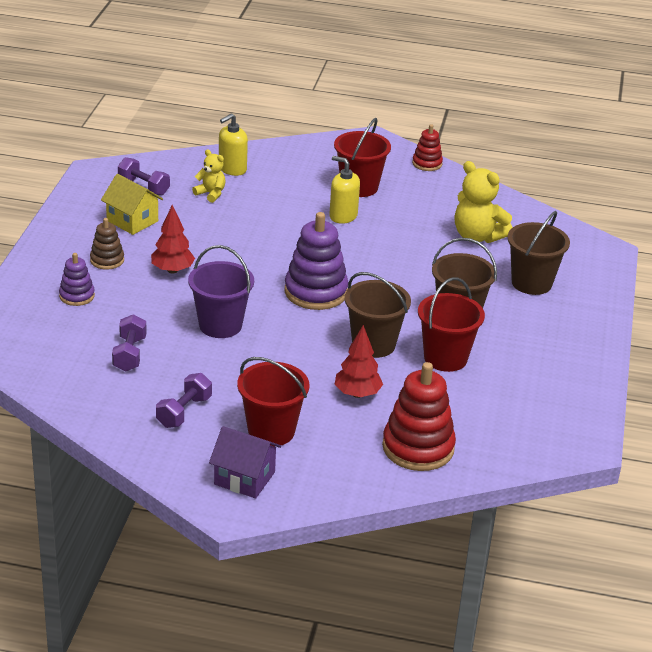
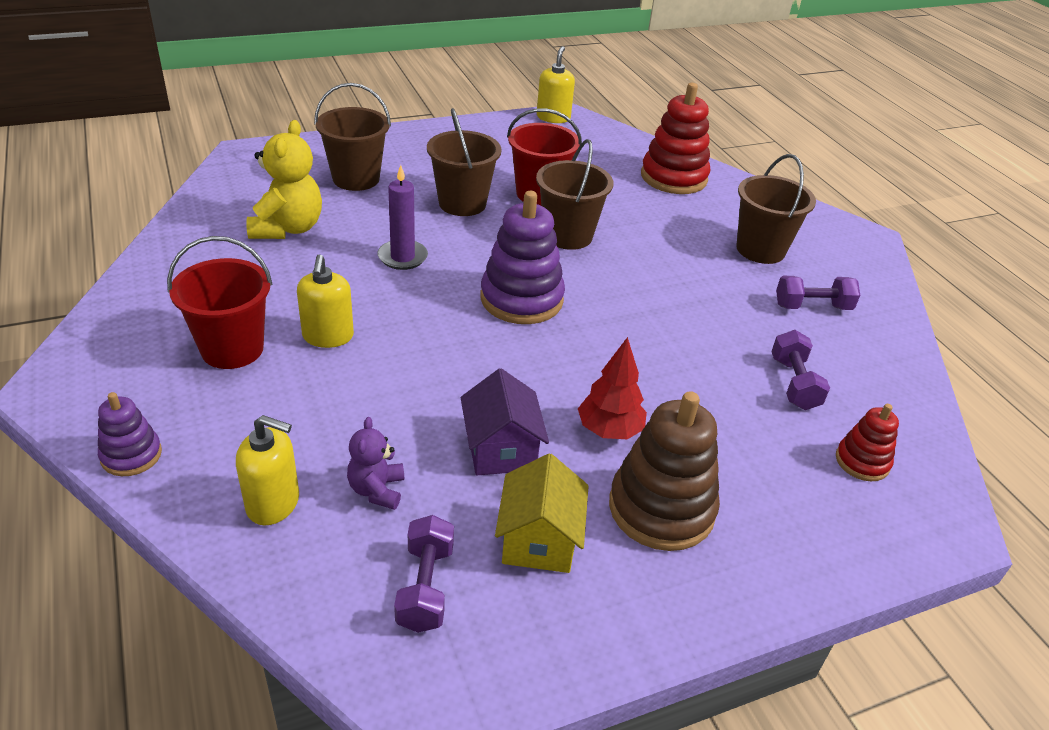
camera: 125 degrees left, 5 degrees up
purple stacking toy [59,253,95,306] -> purple stacking toy moved to [98,392,162,476]
brown stacking toy [90,218,124,270] -> brown stacking toy [609,391,720,551], size x1.84
purple dumbbell [112,314,147,372] -> purple dumbbell turned 60 degrees counterclockwise [771,330,830,410]
purple bucket [188,245,254,338] -> none
yellow teddy bear [192,149,226,203] -> purple teddy bear [347,417,404,510]
purple house [209,426,281,498] -> purple house moved to [461,369,549,475]
red bucket [237,357,309,447] -> brown bucket [737,154,816,264]
red tree [335,325,383,398] -> none
red stacking toy [412,124,443,171] -> red stacking toy moved to [836,404,899,481]
none -> purple candle [377,165,428,270]
none -> yellow soap dispenser [537,46,575,123]

